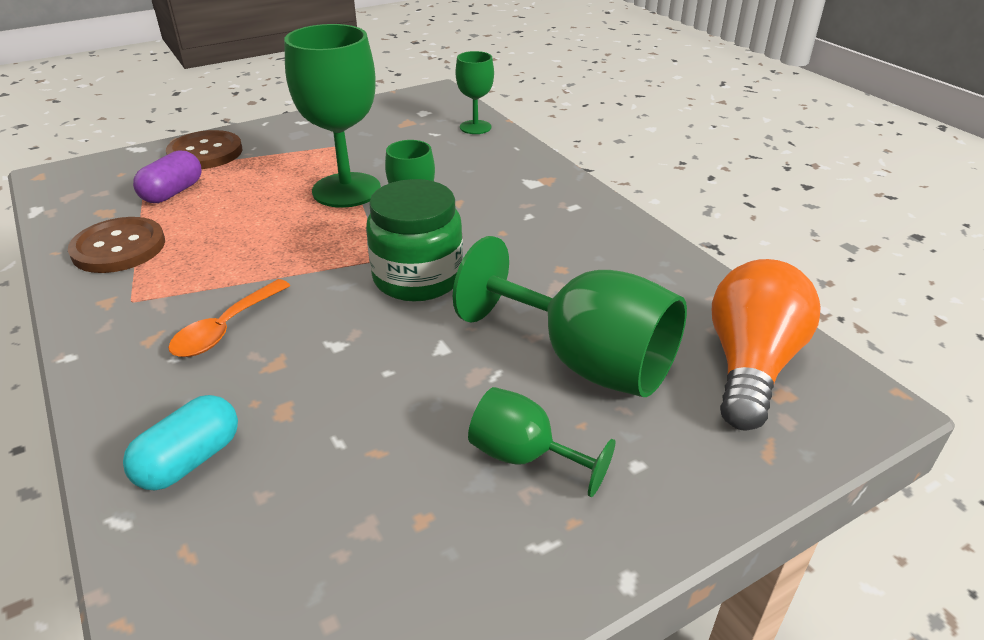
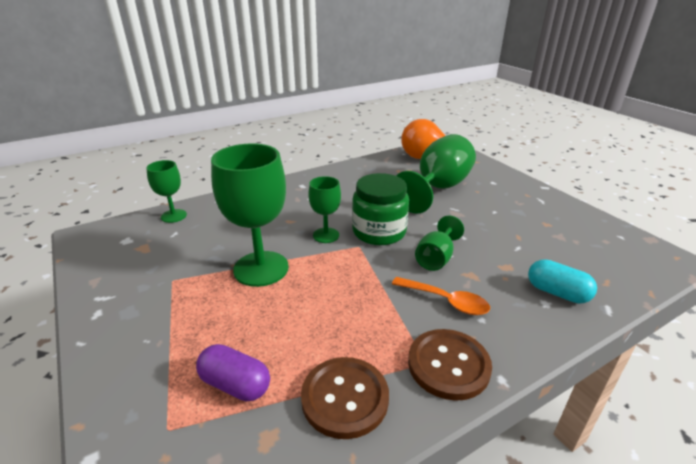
camera: 90 degrees left, 5 degrees down
brown button [166,130,242,169] -> brown button moved to [408,329,492,401]
green goblet [468,387,616,497] -> green goblet moved to [415,215,464,271]

